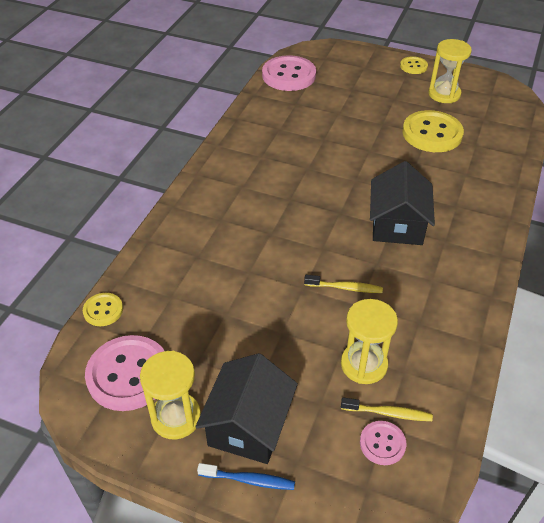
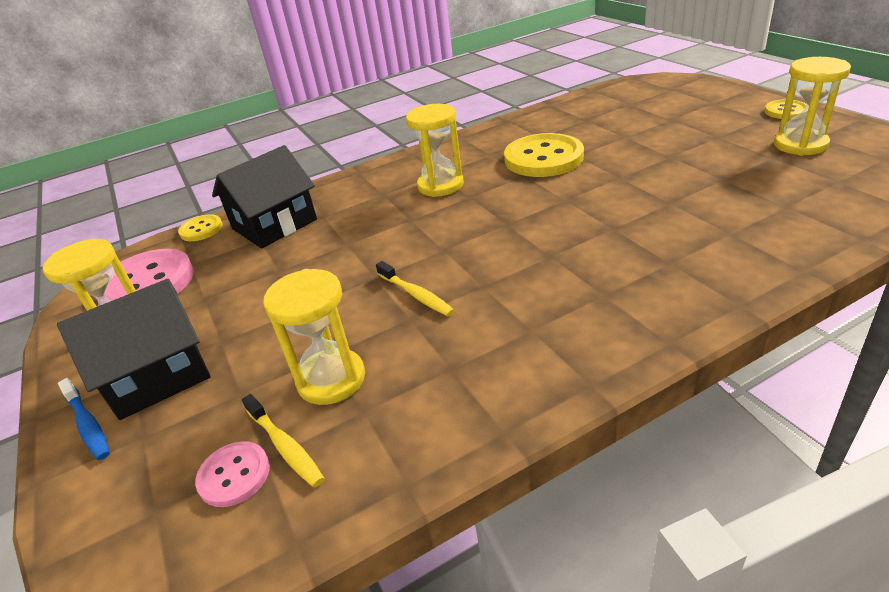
camera: 45 degrees right, 10 degrees down
pink button [262,55,316,91] -> none
black house [370,161,435,245] -> black house moved to [212,145,317,248]
yellow button [402,110,464,152] -> yellow button moved to [504,133,584,177]
none -> yellow hourglass [406,104,464,197]

